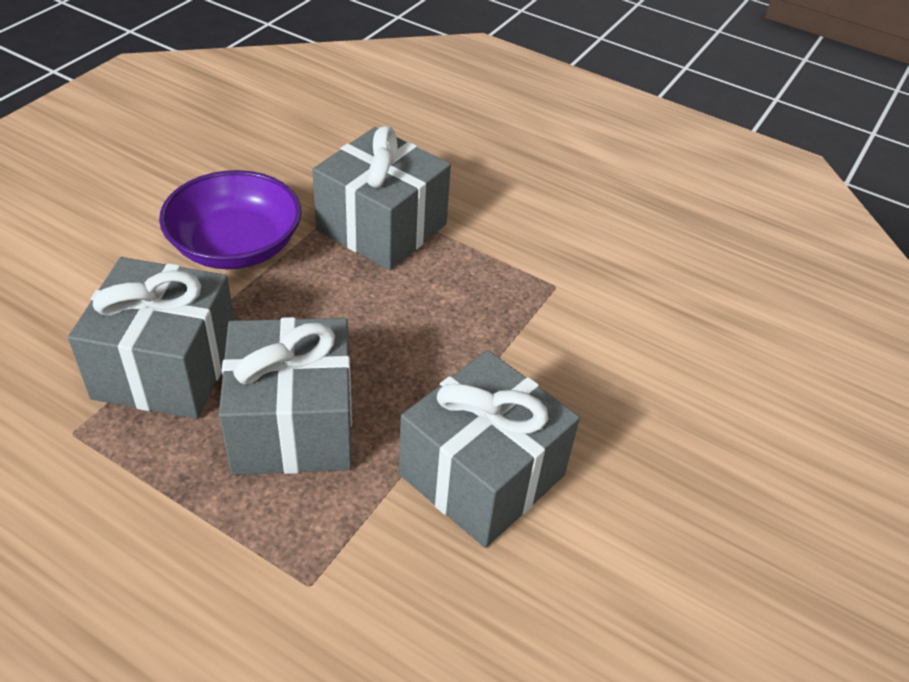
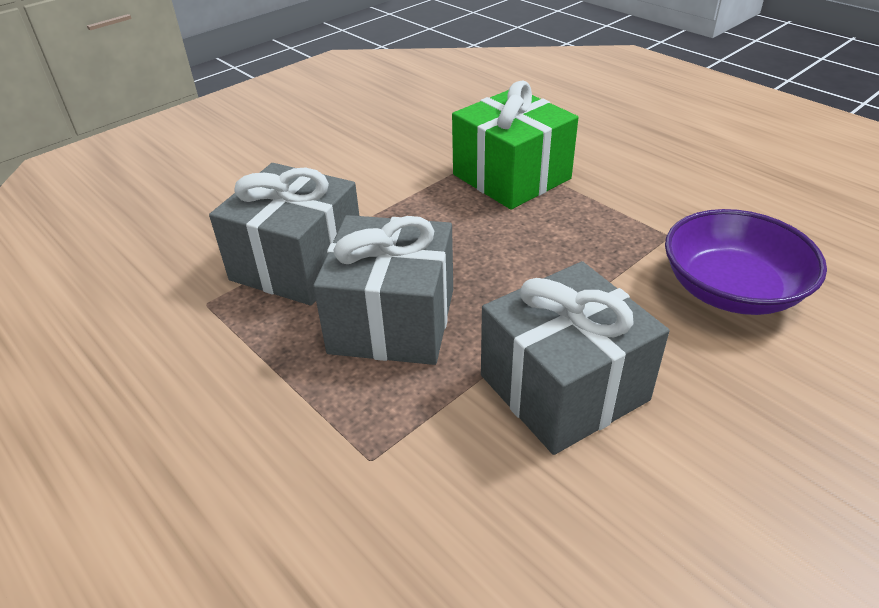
camera: 20 degrees right, 5 degrees down
purple bowl [159,170,301,269] -> purple bowl moved to [665,209,827,315]
grey gift [312,126,451,270] -> green gift [452,80,579,209]

